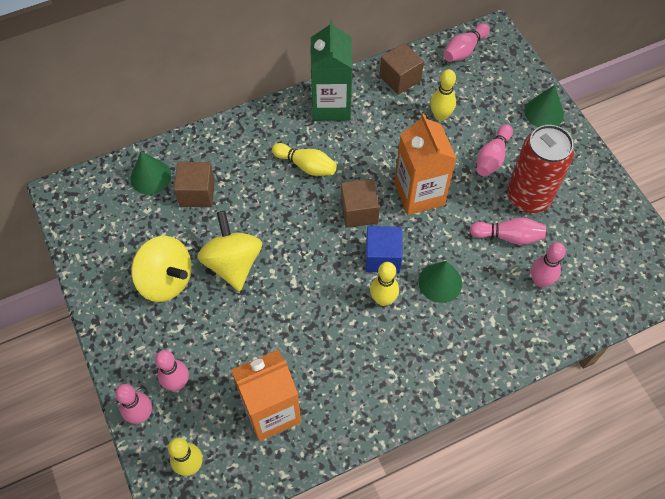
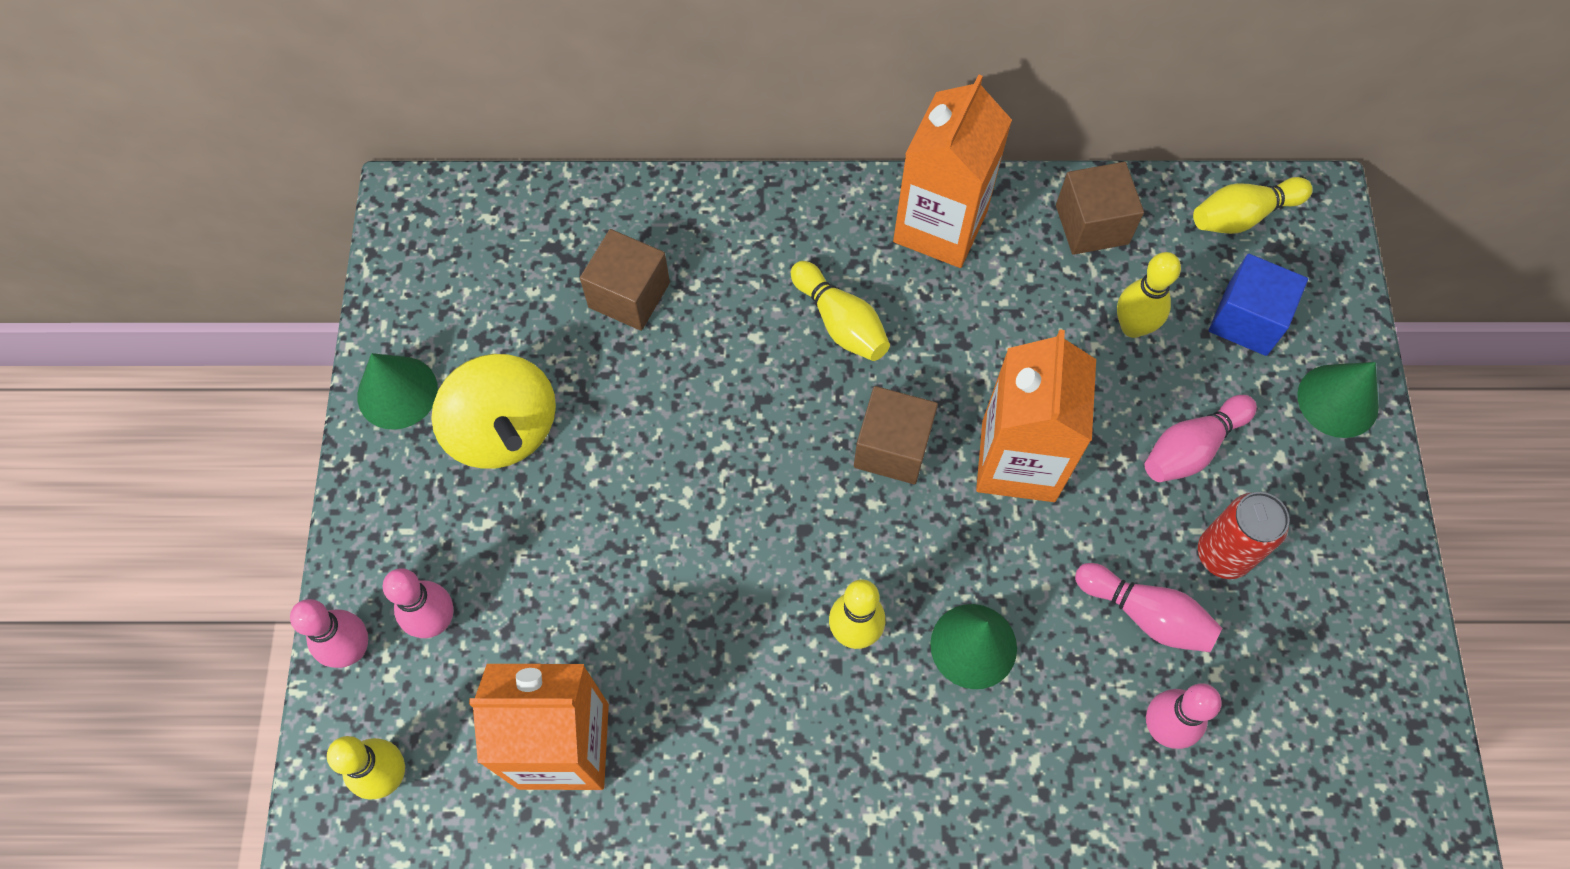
camera: 25 degrees right, 5 degrees up
green cone [130,151,171,195] -> green cone moved to [357,353,438,430]
yellow spinning top [197,211,262,291] -> none
green carton [311,20,352,121] -> orange carton [893,74,1012,268]
blue cube [366,226,403,273] -> blue cube moved to [1209,254,1308,356]
pink bowling pin [444,23,490,62] -> yellow bowling pin [1193,177,1313,234]
red can [507,125,574,213] -> red can [1198,492,1289,579], size x0.61

